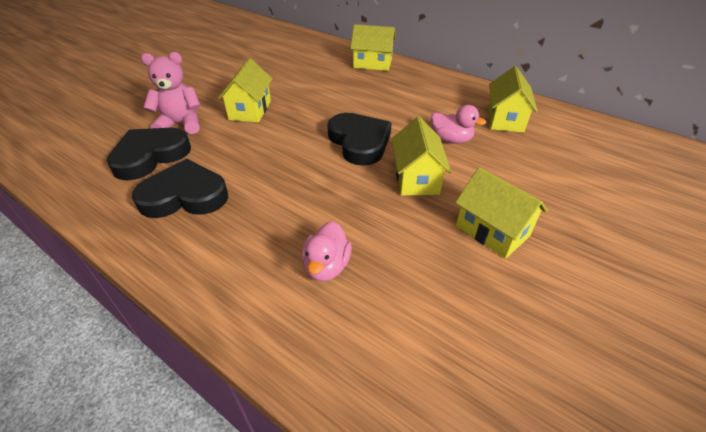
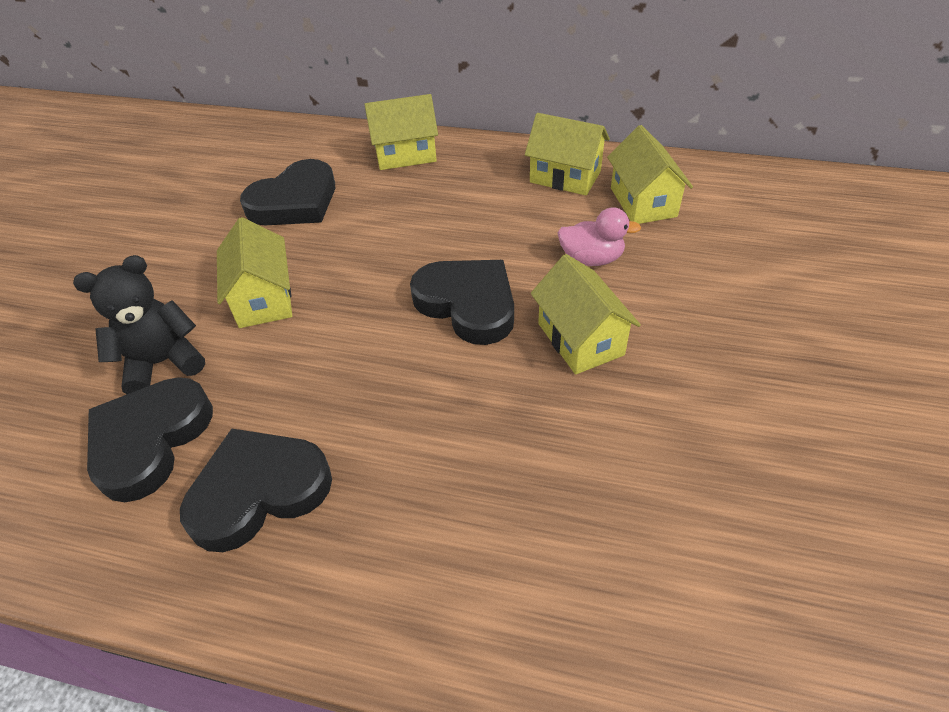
camera: 20 degrees left, 5 degrees up
pink teddy bear [141,52,201,134] -> black teddy bear [73,255,205,394]
pink duck [302,221,352,281] -> none
yellow house [455,167,548,259] -> yellow house moved to [525,113,610,196]
none -> black heart [240,159,335,225]

